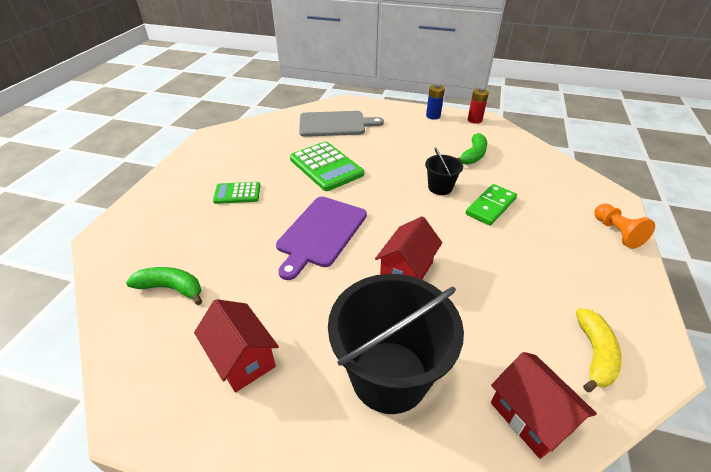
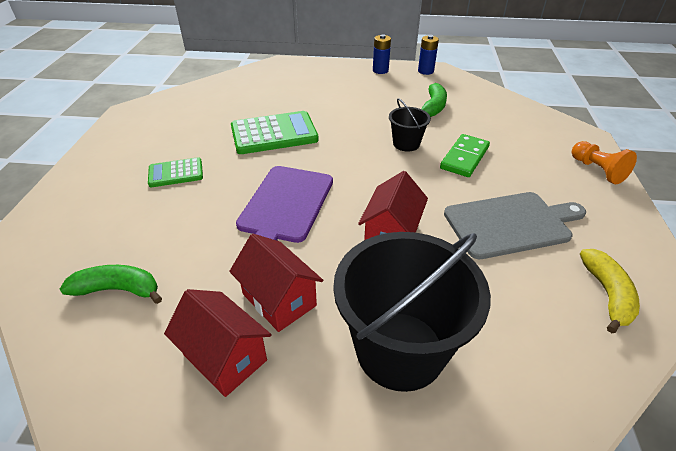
camera: 10 degrees left, 0 degrees up
green calculator [290,142,364,191] -> green calculator turned 60 degrees counterclockwise [231,111,319,154]
grey cutting board [299,111,384,137] -> grey cutting board moved to [444,192,586,259]
red battery [468,88,489,124] -> blue battery [418,35,439,75]
red house [491,352,597,459] -> red house moved to [229,234,323,332]

